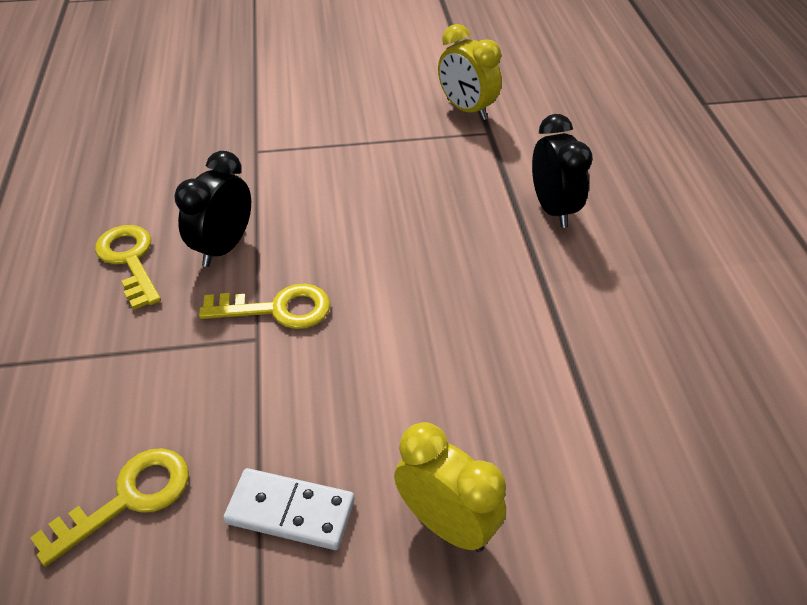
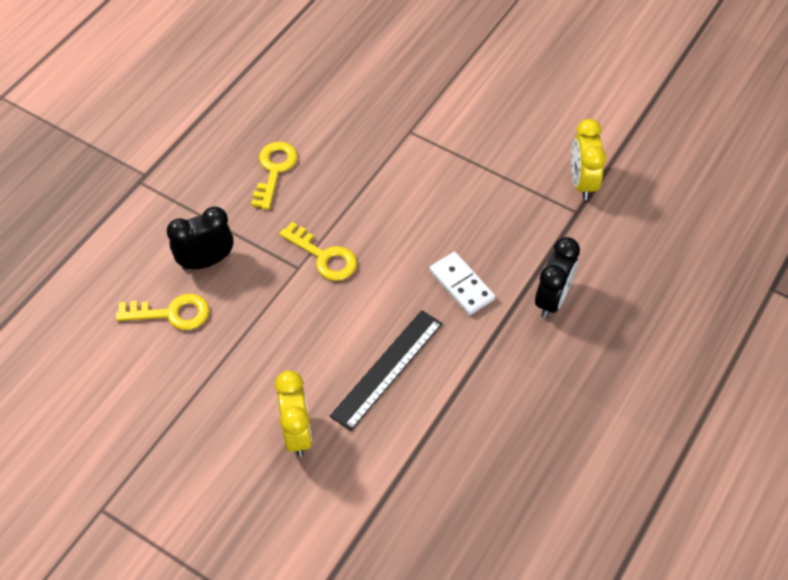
camera: 40 degrees right, 10 degrees up
black clock [174,151,251,267] -> black clock moved to [167,206,234,271]
white domino [224,468,354,550] -> white domino moved to [429,252,495,315]
none -> black ruler [330,310,442,431]

